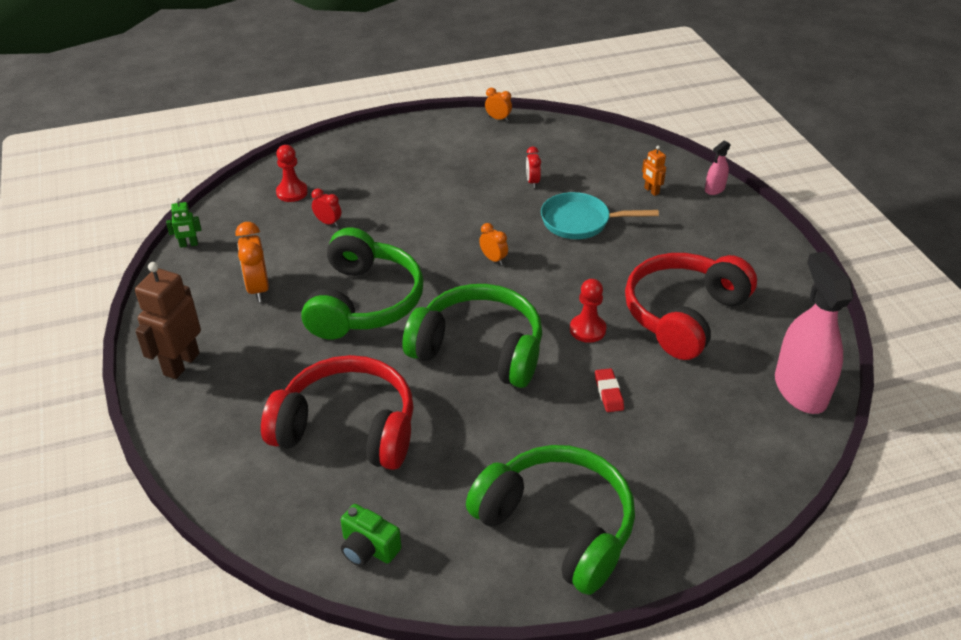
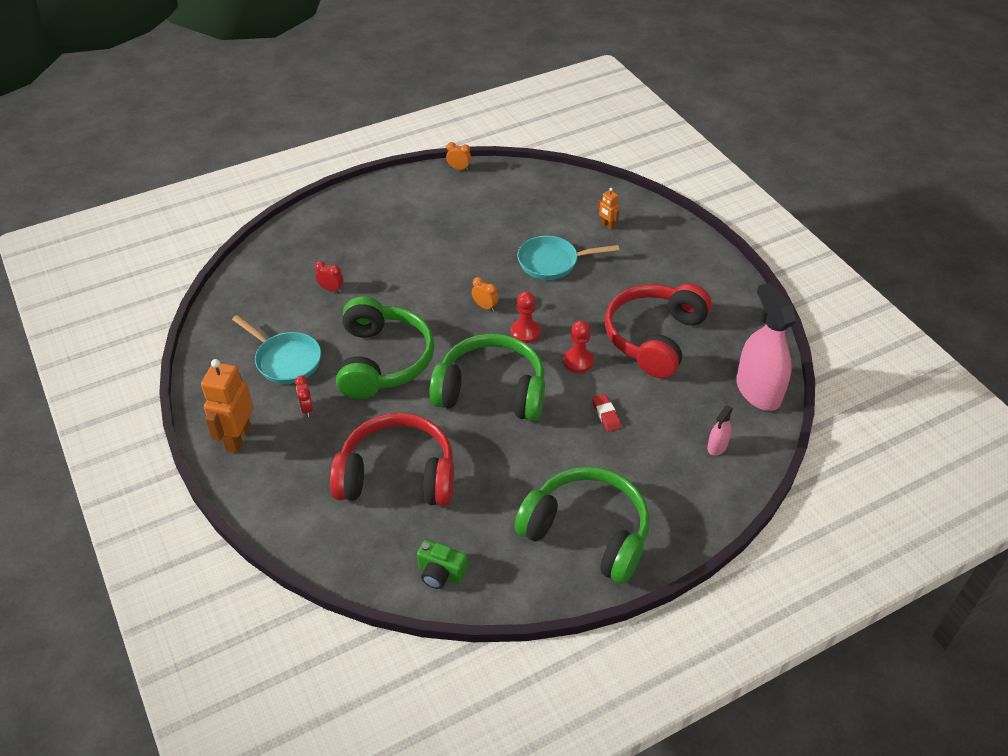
camera: 10 degrees left, 5 degrees up
brown robot [135,262,201,379] -> orange robot [201,359,253,453]
green robot [166,198,201,248] -> none
orange clock [236,222,269,302] -> turquoise pan [232,315,321,384]
red pawn [276,145,308,202] -> red pawn moved to [511,291,541,343]
red clock [526,146,541,188] -> red clock moved to [295,376,313,417]
pink spray bottle [705,141,730,195] -> pink spray bottle moved to [707,406,733,456]

